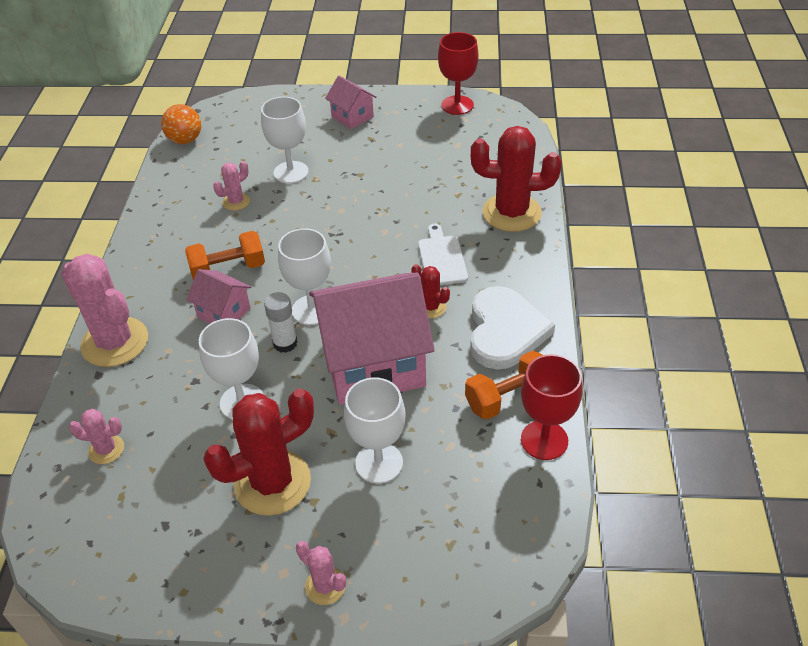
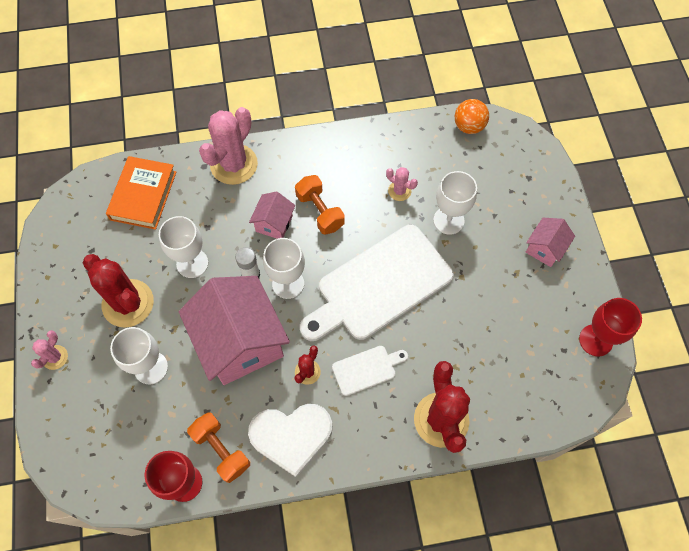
camera: 75 degrees right, 20 degrees up
pink cactus [69,409,124,464] -> orange book [106,156,176,230]
none -> white cutting board [300,224,454,341]

